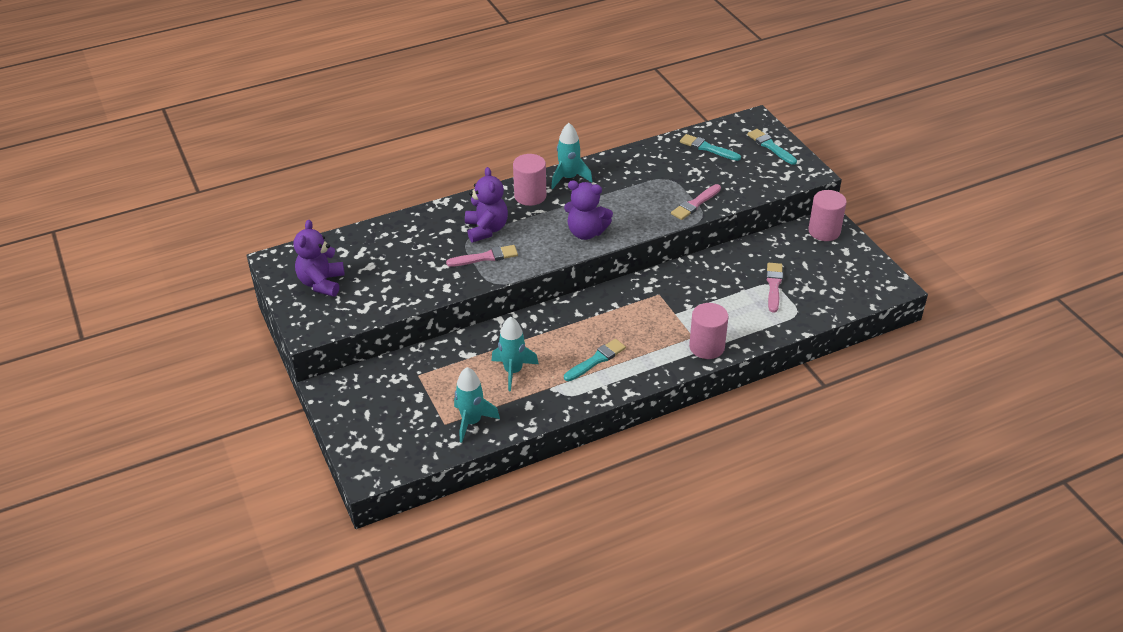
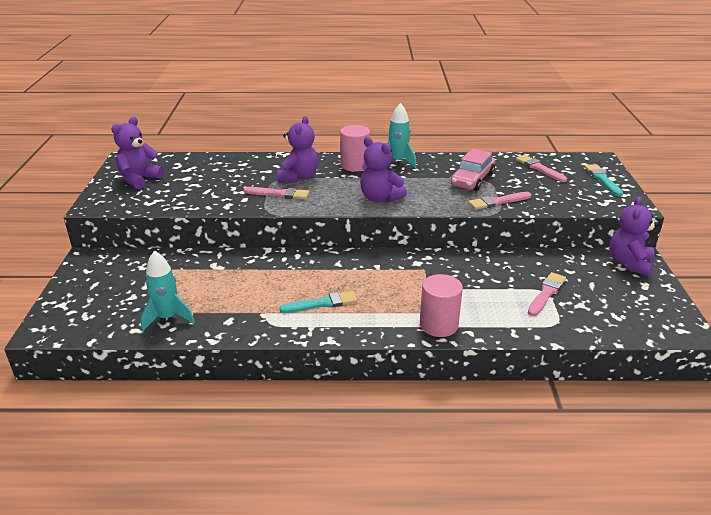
camera: 25 degrees right, 10 degrees down
turquoise rocket [492,316,539,391] -> none
turquoise brush [680,134,741,161] -> pink brush [516,155,567,182]
pink cylinder [808,190,846,241] -> purple teddy bear [610,197,658,277]
none -> pink car [451,148,495,191]

